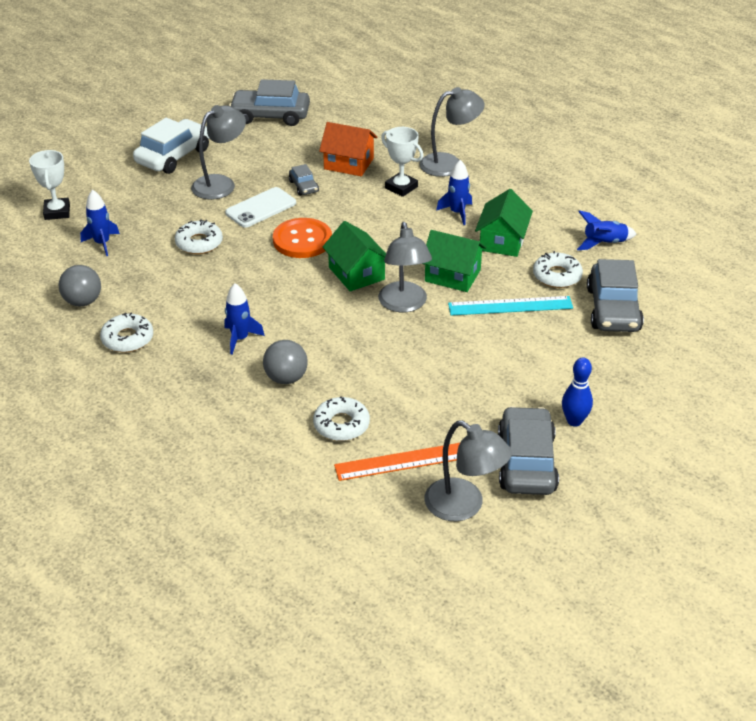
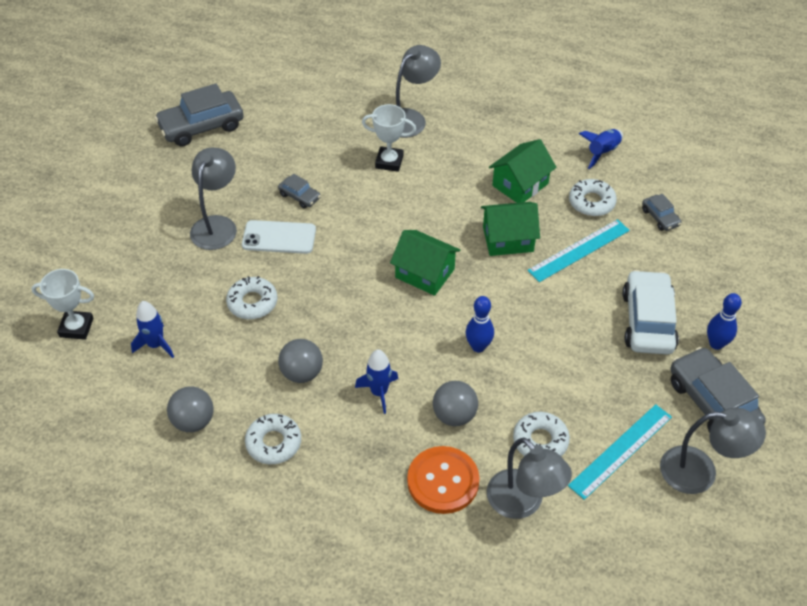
camera: 30 degrees left, 10 degrees up
white trophy [29,150,70,220] -> white trophy turned 45 degrees counterclockwise [32,269,94,340]
white car [133,118,209,174] -> white car moved to [622,270,679,355]
white phone [225,187,296,228] -> white phone turned 75 degrees clockwise [242,220,316,254]
orange button [273,218,332,258] -> orange button moved to [407,446,480,514]
orange house [319,122,377,176] -> none
orange ruler [334,443,460,481] -> turquoise ruler [568,404,672,500]
grey lamp [378,222,432,312] -> grey lamp moved to [487,437,572,519]
blue rocket [436,160,472,225] -> none
green house [475,189,533,257] -> green house turned 60 degrees clockwise [489,139,557,203]
grey car [587,259,644,332] -> grey car [642,194,682,231], size x0.49
none -> grey ball [278,339,323,383]
none -> blue bowling pin [466,296,494,352]

